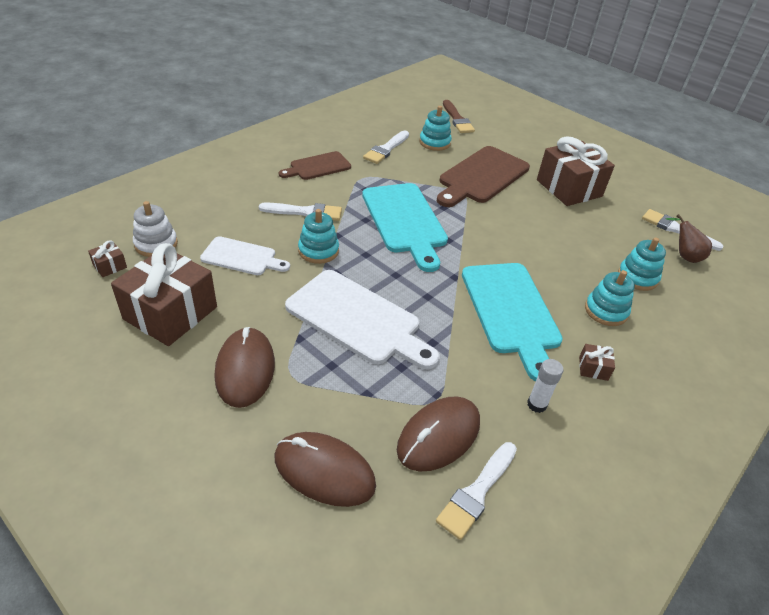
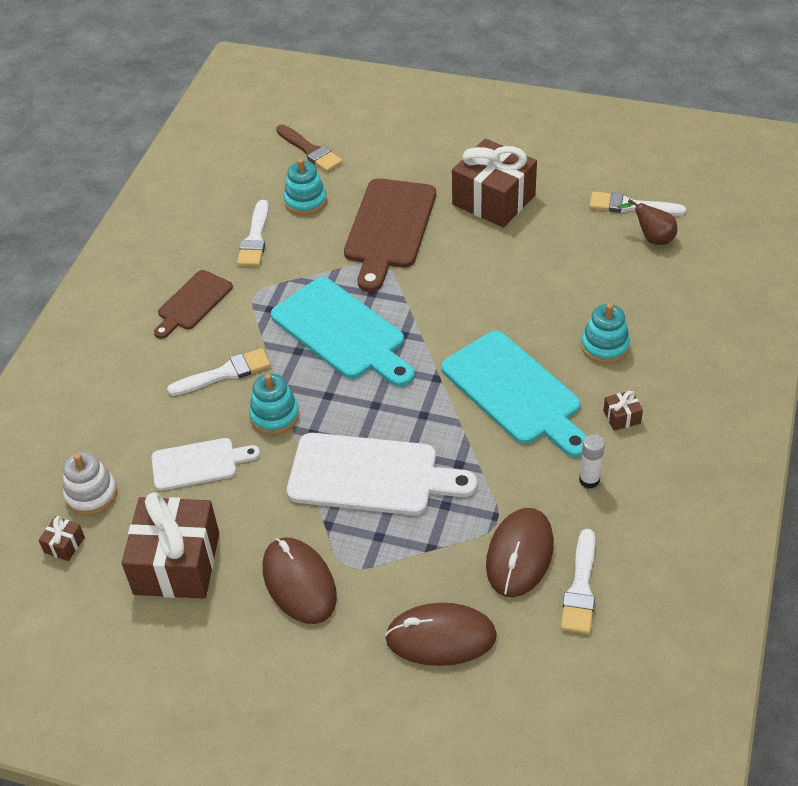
camera: 20 degrees left, 5 degrees up
turquoise stacking toy [618,238,666,291] -> none

